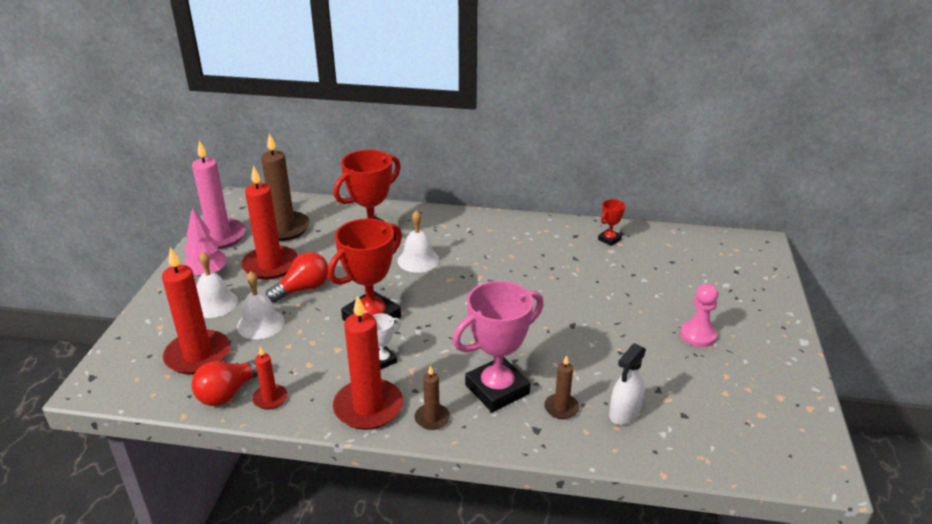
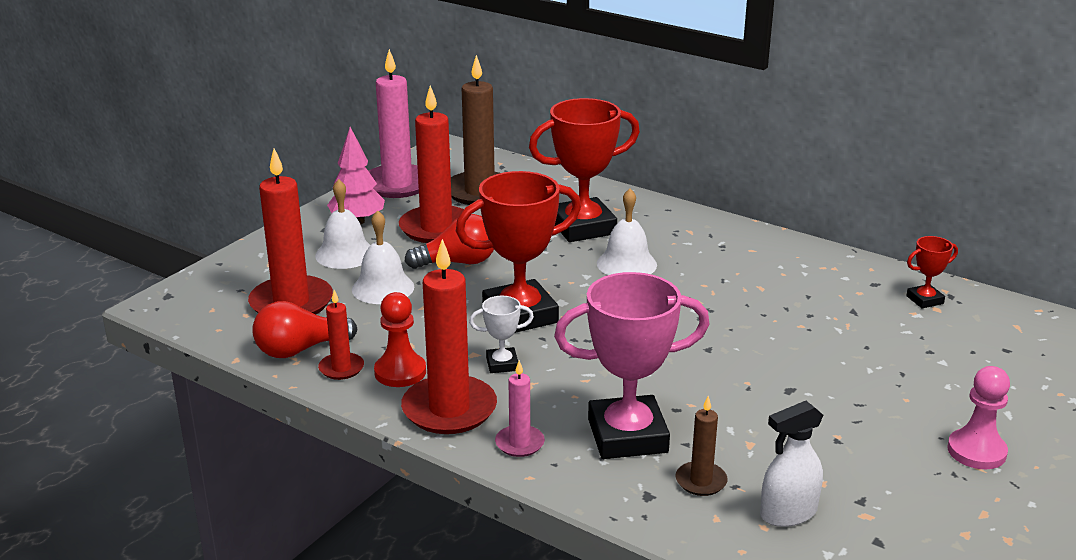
camera: 25 degrees right, 5 degrees down
brown candle [415,365,450,430] -> pink candle [495,360,545,457]
none -> red pawn [374,292,426,387]

